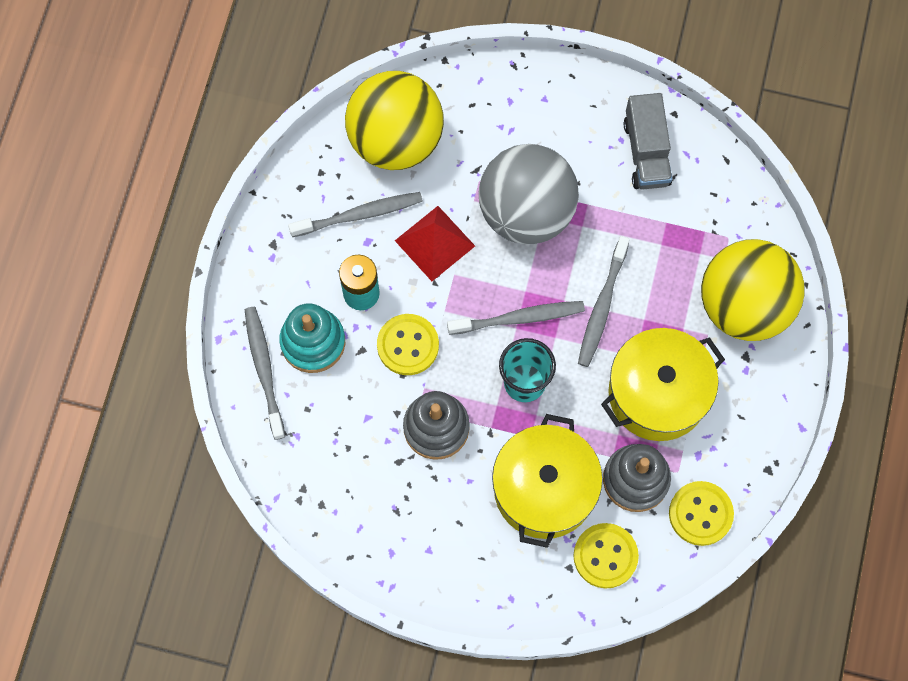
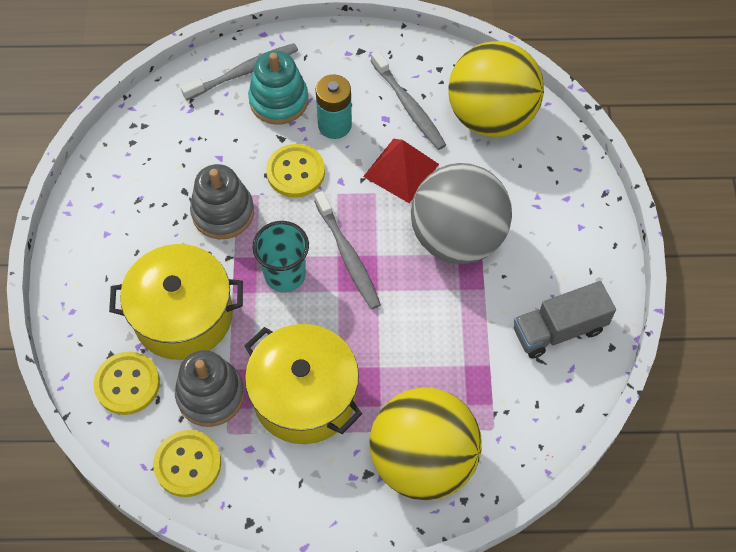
camera: 75 degrees right, 10 degrees down
grey toothbrush [578,236,630,367] -> none

